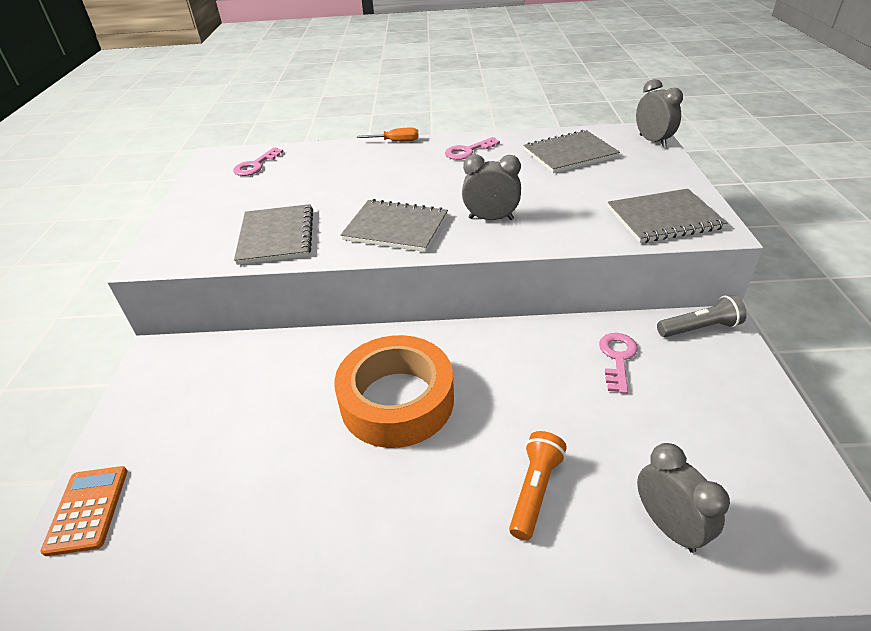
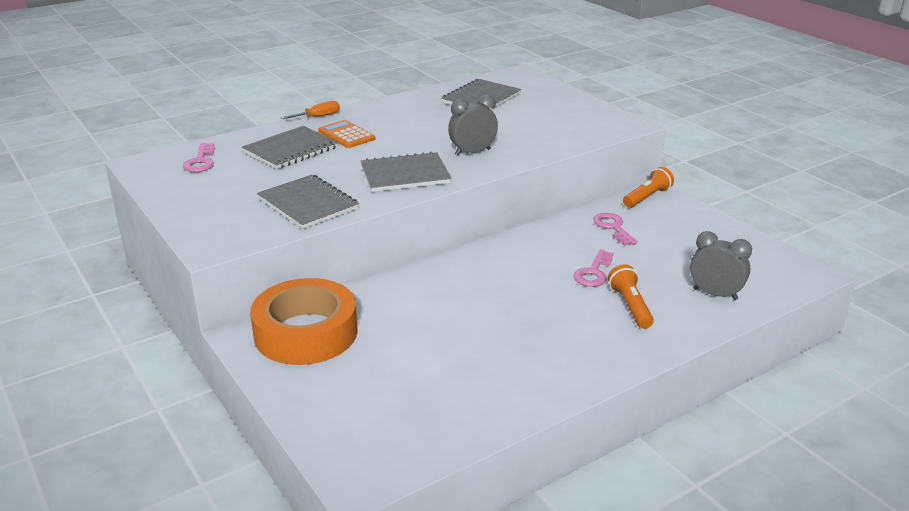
camera: 35 degrees left, 10 degrees down
orange calculator [40,466,127,556] -> orange calculator moved to [318,120,375,148]
orange tape [334,335,454,448] -> orange tape moved to [250,278,358,365]
pink key [445,137,500,160] -> pink key moved to [574,250,613,287]
grey notebook [608,189,728,243] -> grey notebook moved to [242,126,339,169]
grey clock [636,79,683,147] -> none
grey flashlight [657,295,747,337] -> orange flashlight [623,167,674,208]

